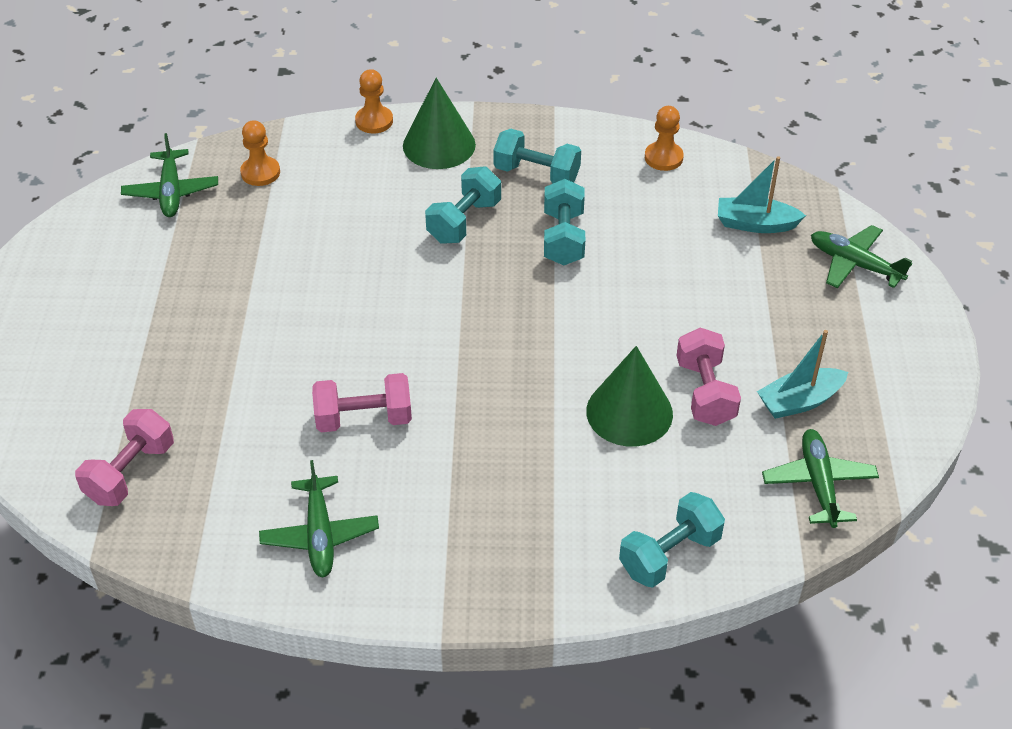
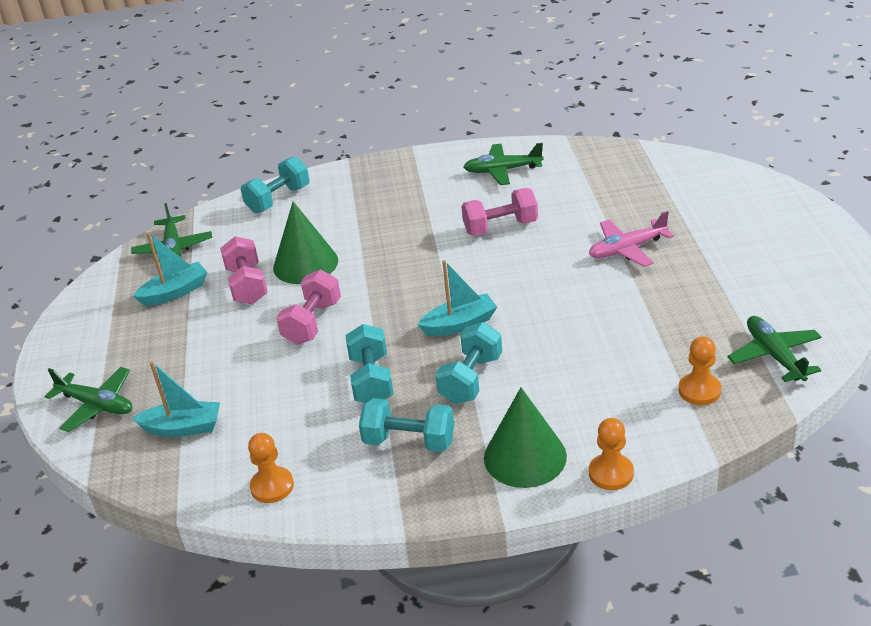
camera: 175 degrees right, 10 degrees down
pink dumbbell [75,409,174,506] -> pink dumbbell moved to [276,270,341,345]
green plane [259,460,379,578] -> green plane turned 75 degrees counterclockwise [464,143,544,185]
none -> turquoise boat [418,260,497,336]
none -> pink plane [589,211,674,267]

